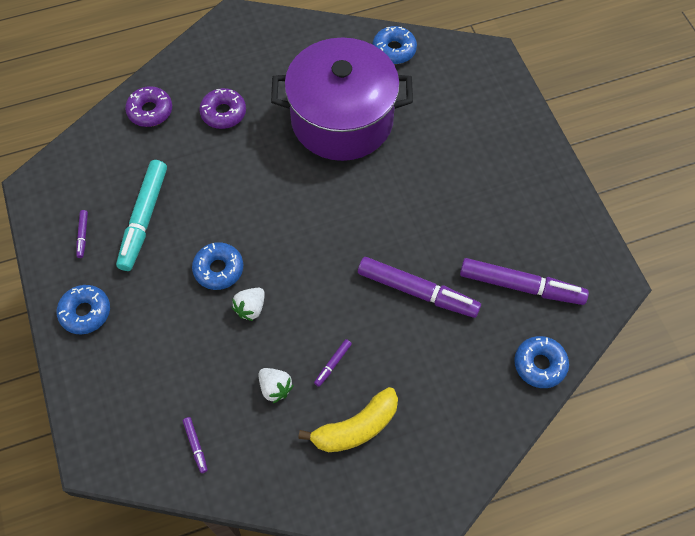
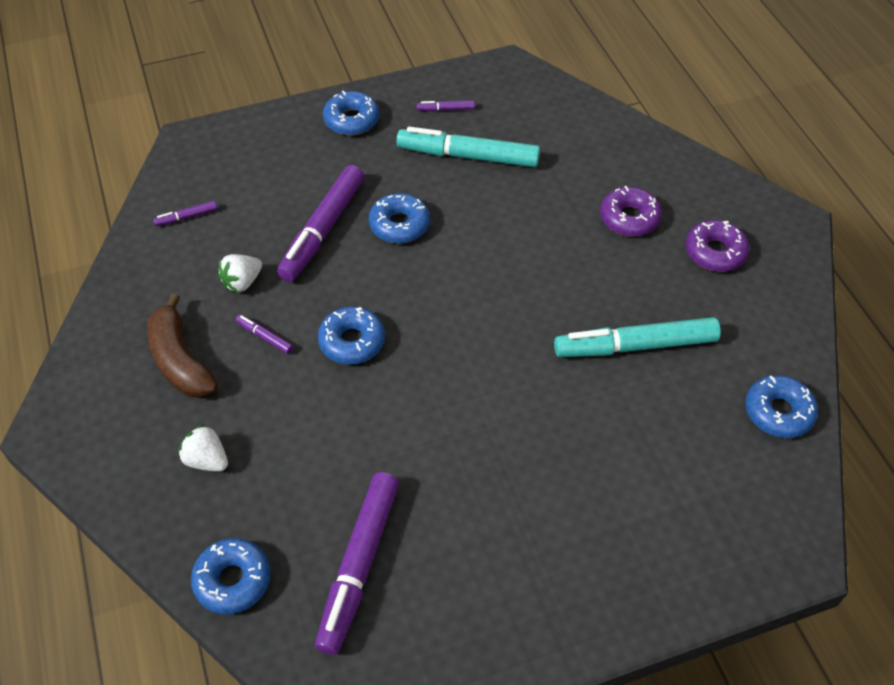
camera: 90 degrees right, 10 degrees down
purple donut [125,86,172,127] -> purple donut moved to [685,220,750,272]
white strawberry [232,288,265,321] -> white strawberry moved to [179,424,228,472]
purple pot [271,38,413,161] -> turquoise marker [554,317,721,357]
yellow banana [298,387,398,452] -> brown banana [147,294,218,397]
purple marker [358,257,481,318] -> purple marker moved to [277,165,364,282]
none -> blue donut [318,307,385,365]

